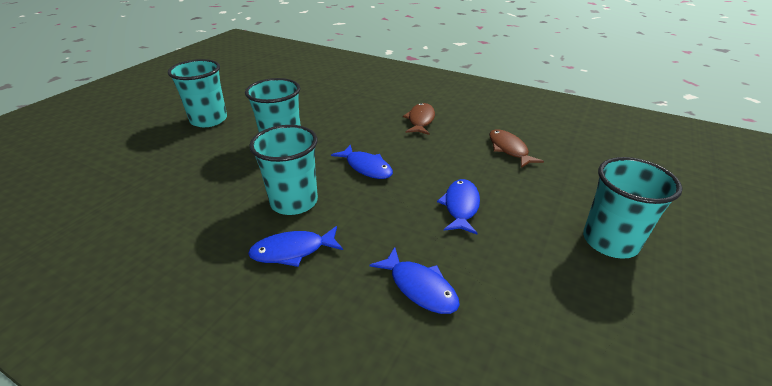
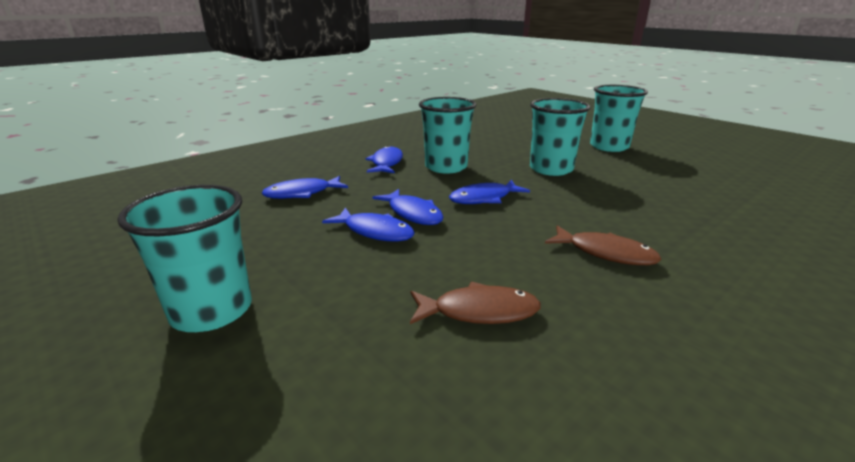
camera: 110 degrees right, 10 degrees down
none -> blue fish [372,189,443,225]

